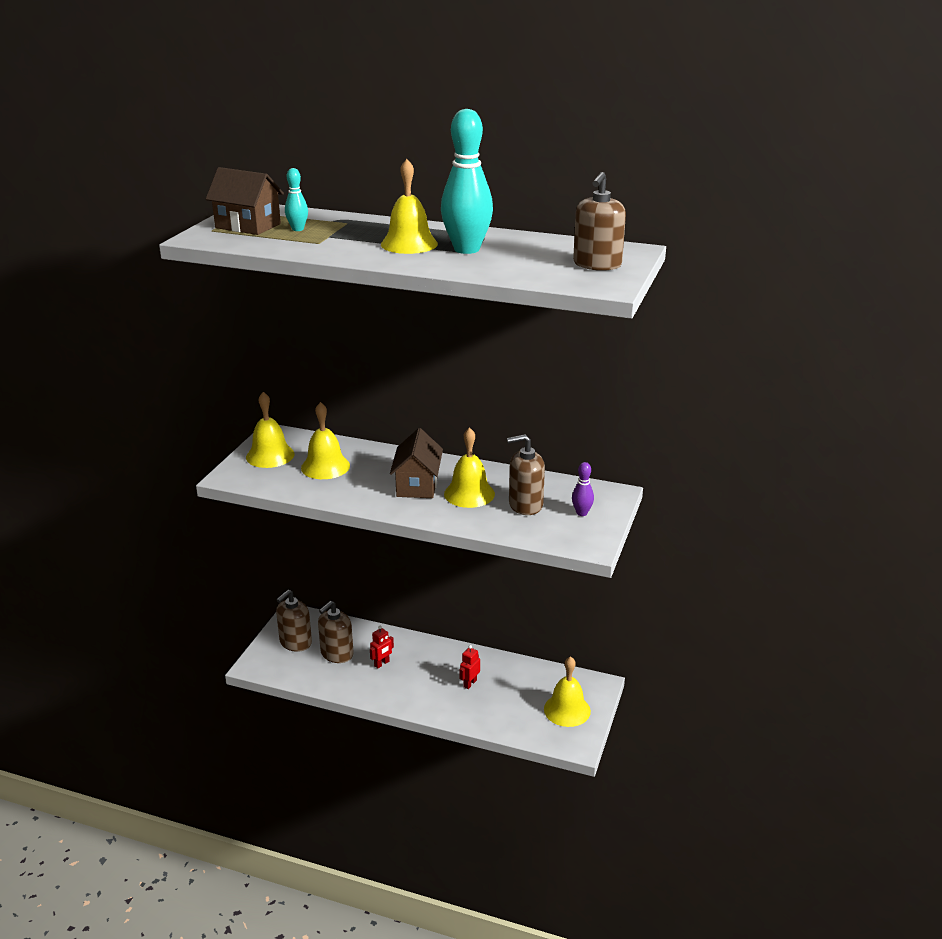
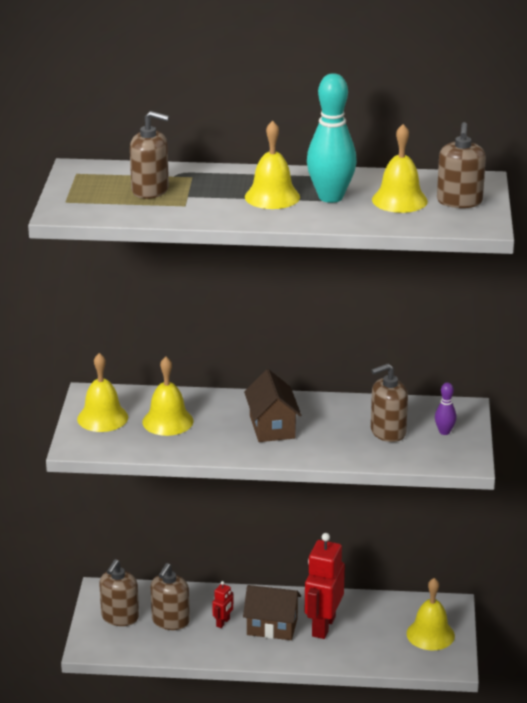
camera: 15 degrees left, 0 degrees up
brown house [206,167,284,235] -> brown house moved to [243,585,301,640]
turquoise bowling pin [285,168,308,231] -> brown soap dispenser [130,111,169,199]
yellow bell [444,427,495,508] -> yellow bell moved to [372,124,428,213]
red robot [460,645,480,689] -> red robot [305,533,345,639], size x2.21

